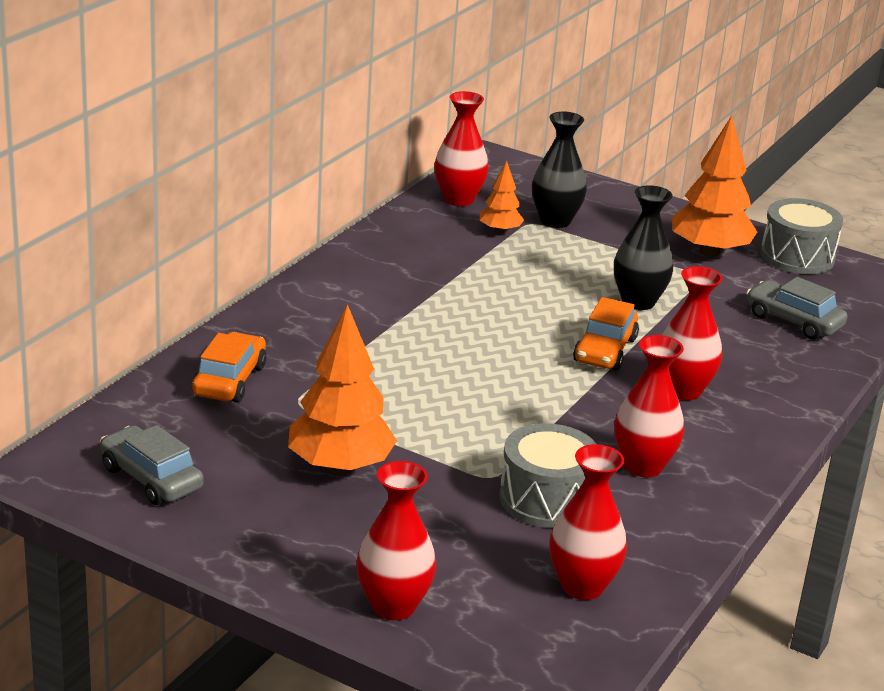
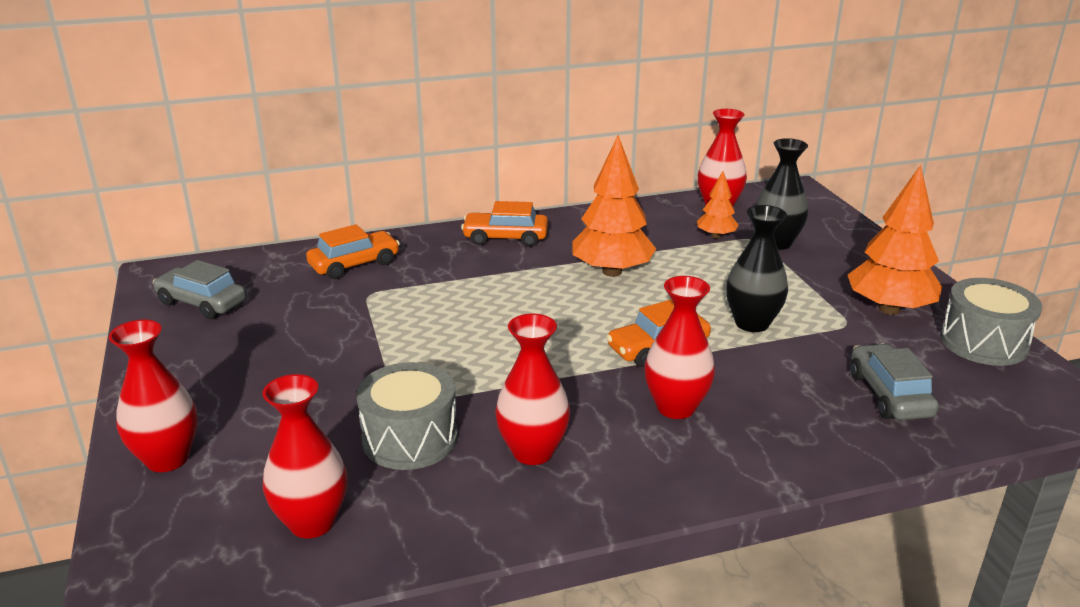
camera: 45 degrees right, 0 degrees up
grey car [100,425,204,505] -> grey car turned 60 degrees counterclockwise [153,260,246,319]
orange tree [288,304,397,474] -> orange tree moved to [572,135,656,277]
none -> orange car [461,201,548,247]

